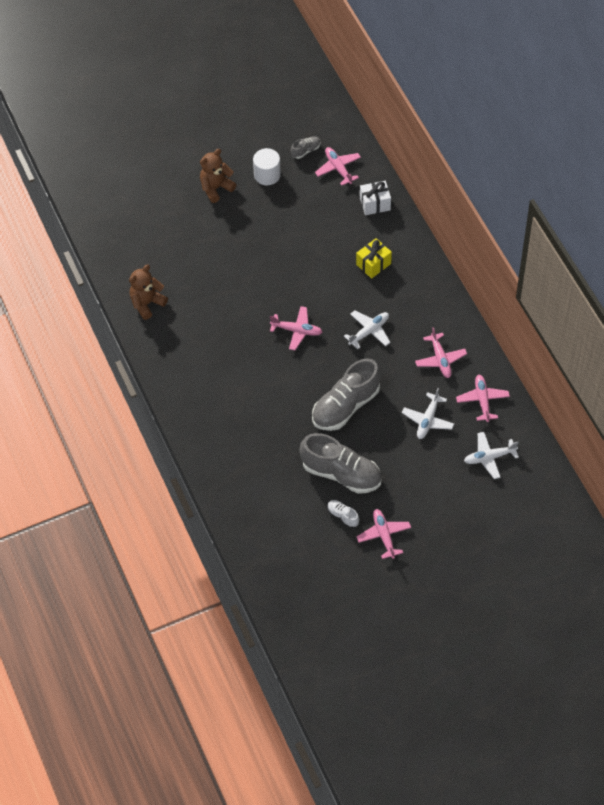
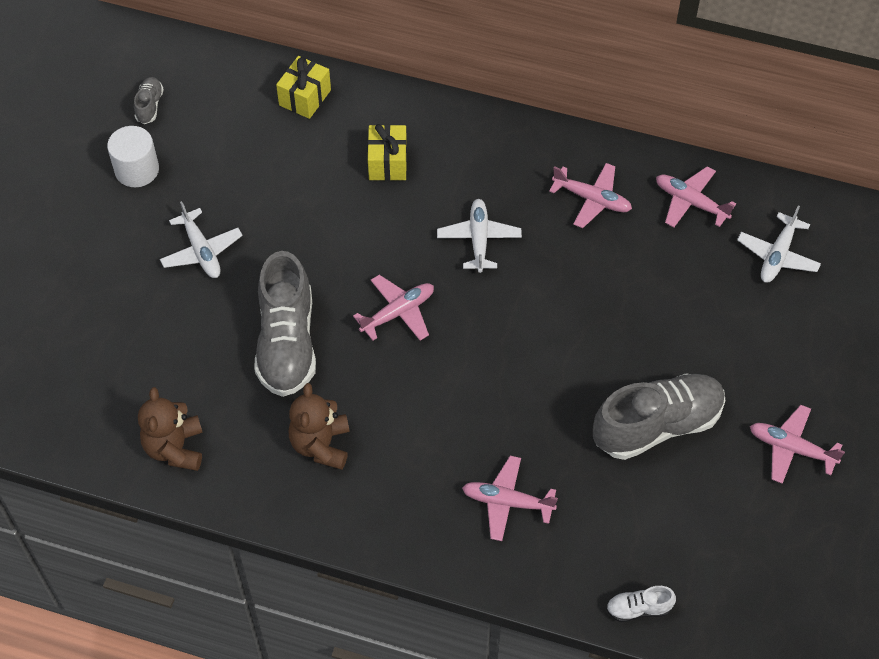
camera: 50 degrees left, 0 degrees up
brown teddy bear [200,149,236,203] -> brown teddy bear moved to [289,383,350,470]
grey shoe [312,359,381,431] -> grey shoe moved to [254,251,316,397]
pink plane [315,147,361,186] -> pink plane moved to [462,456,558,541]
white shoe [327,500,359,528] -> white shoe moved to [606,586,676,622]
white gift [360,181,391,215] -> yellow gift [276,56,331,119]
white plane [402,388,454,439] -> white plane moved to [160,201,243,278]

